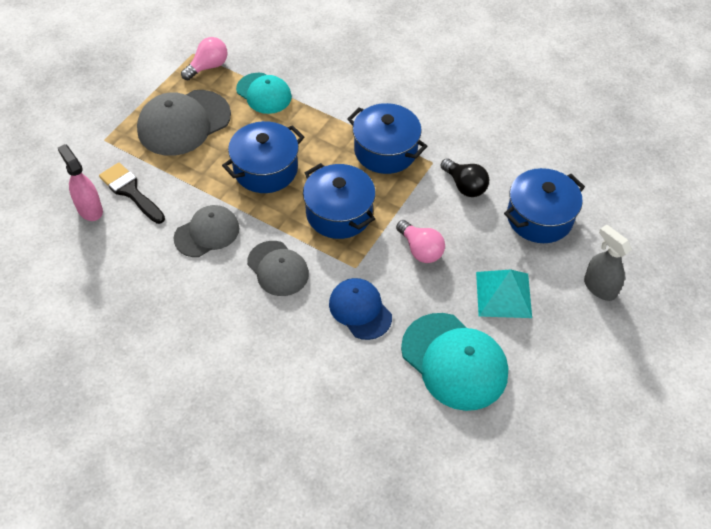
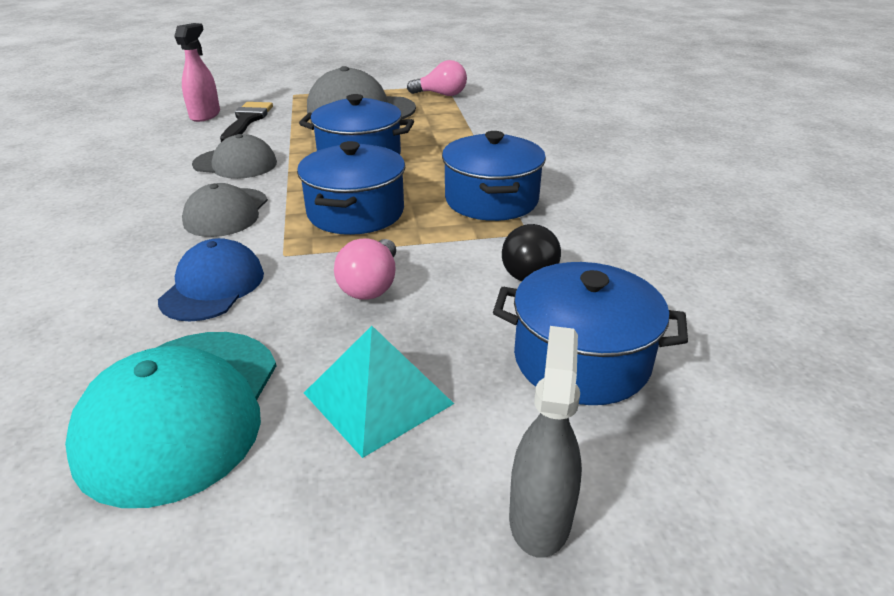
camera: 50 degrees right, 20 degrees down
turquoise cap [236,73,292,114] -> none

